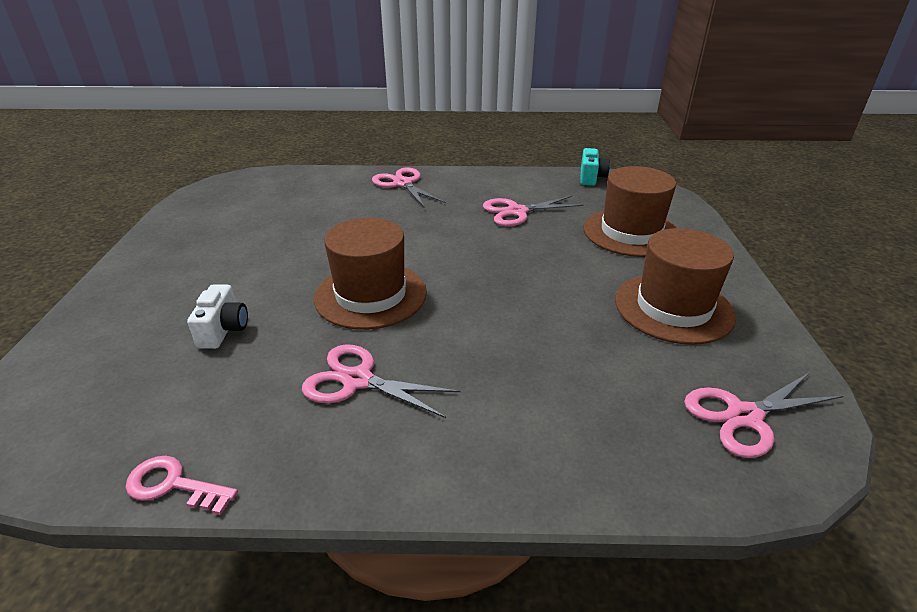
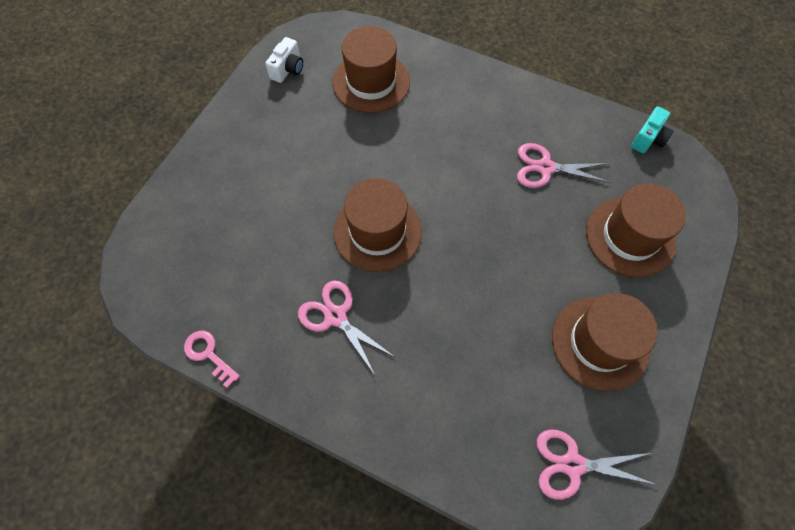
camera: 25 degrees right, 30 degrees up
white camera [187,284,248,349] -> white camera moved to [265,37,303,83]
pink scissors [372,167,446,208] -> none
none -> brown hat [333,26,410,113]

